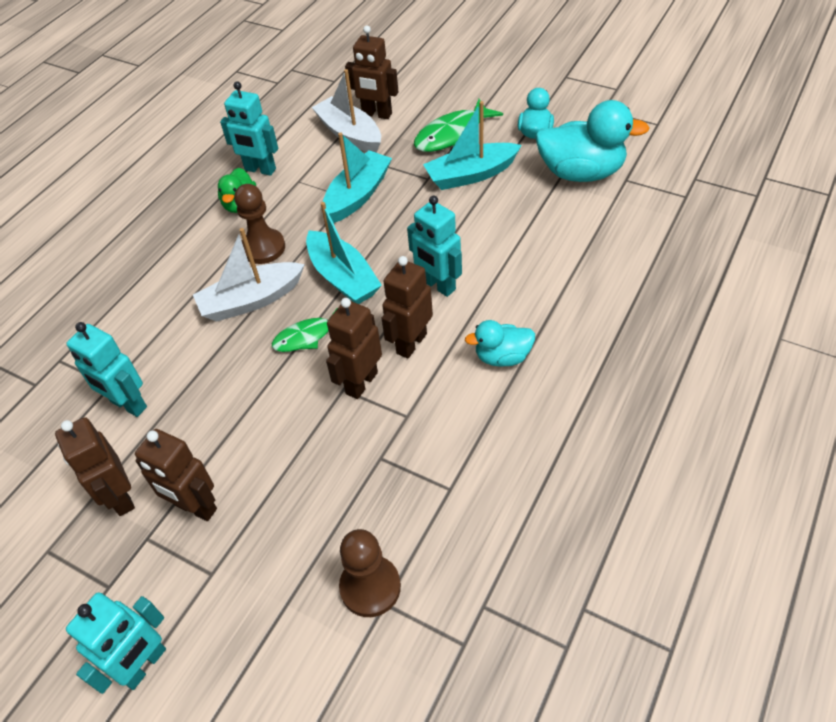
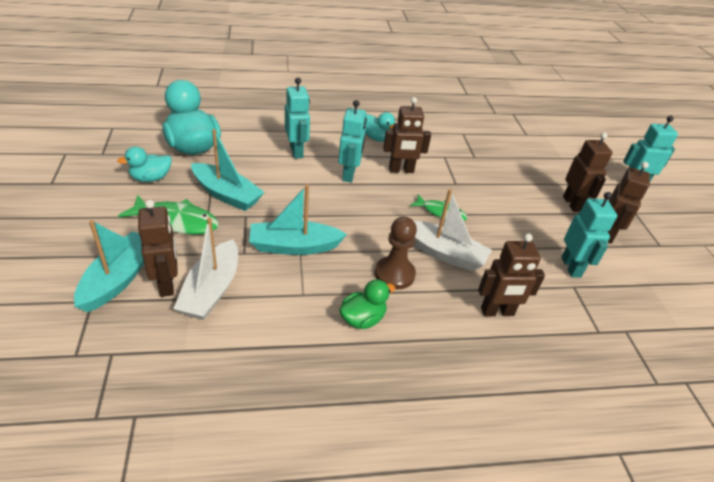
camera: 135 degrees left, 10 degrees down
turquoise robot [220,81,278,176] -> turquoise robot moved to [285,78,310,159]
turquoise boat [306,202,382,304] -> turquoise boat moved to [74,220,144,312]
brown robot [326,298,382,399] -> brown robot moved to [478,233,545,316]
brown pawn [339,529,401,617] -> none

